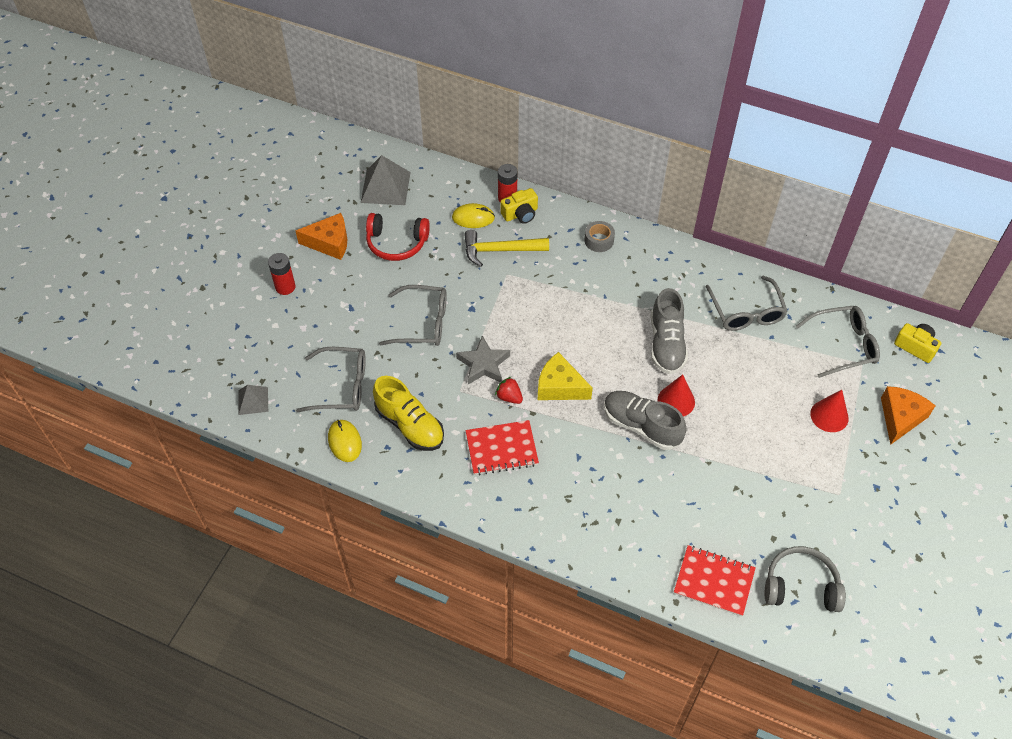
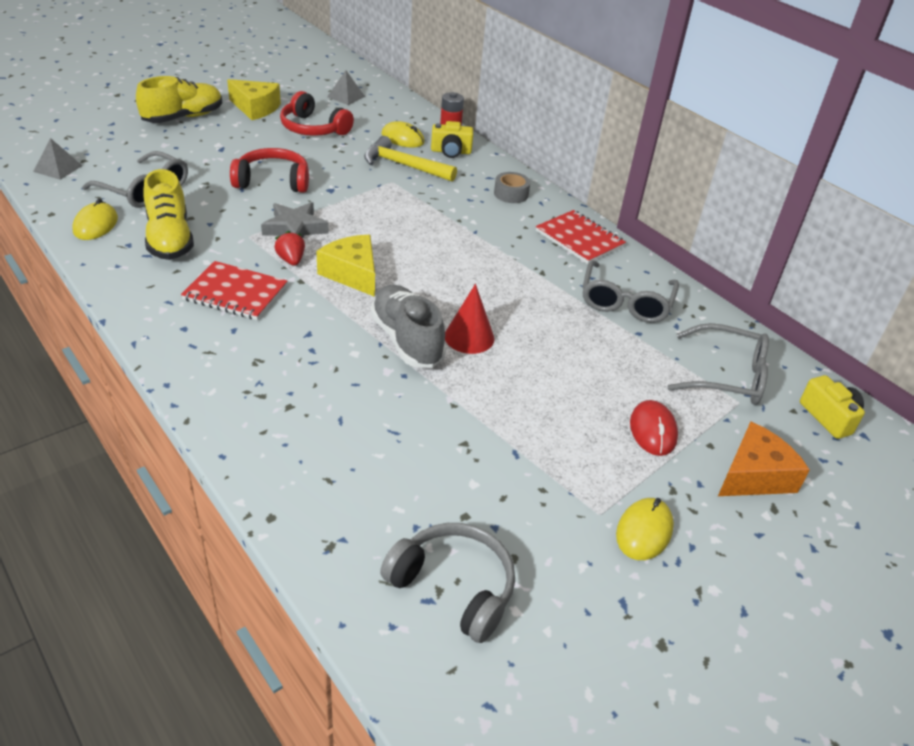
camera: 25 degrees right, 15 degrees down
red battery [268,253,296,295] -> yellow shoe [136,76,222,123]
orange cheese [295,213,347,260] -> yellow cheese [227,79,281,120]
grey pyramid [361,155,411,205] -> grey pyramid [327,70,365,105], size x0.58
grey glasses [379,285,447,346] -> red headphones [230,148,309,193]
grey shoe [651,288,688,374] -> none
red notebook [674,545,756,617] -> red notebook moved to [536,210,626,264]
red cone [810,390,849,432] -> red mouse [630,400,678,456]
none -> yellow mouse [616,498,674,560]

